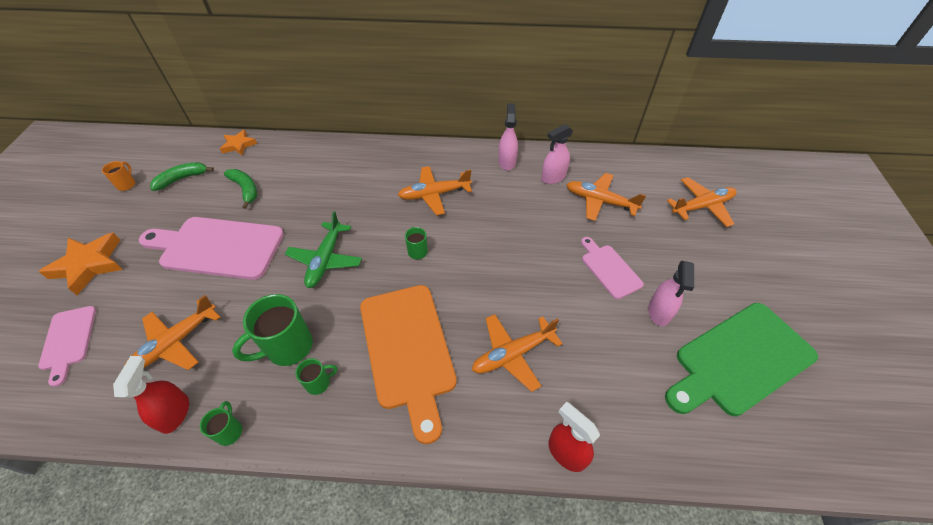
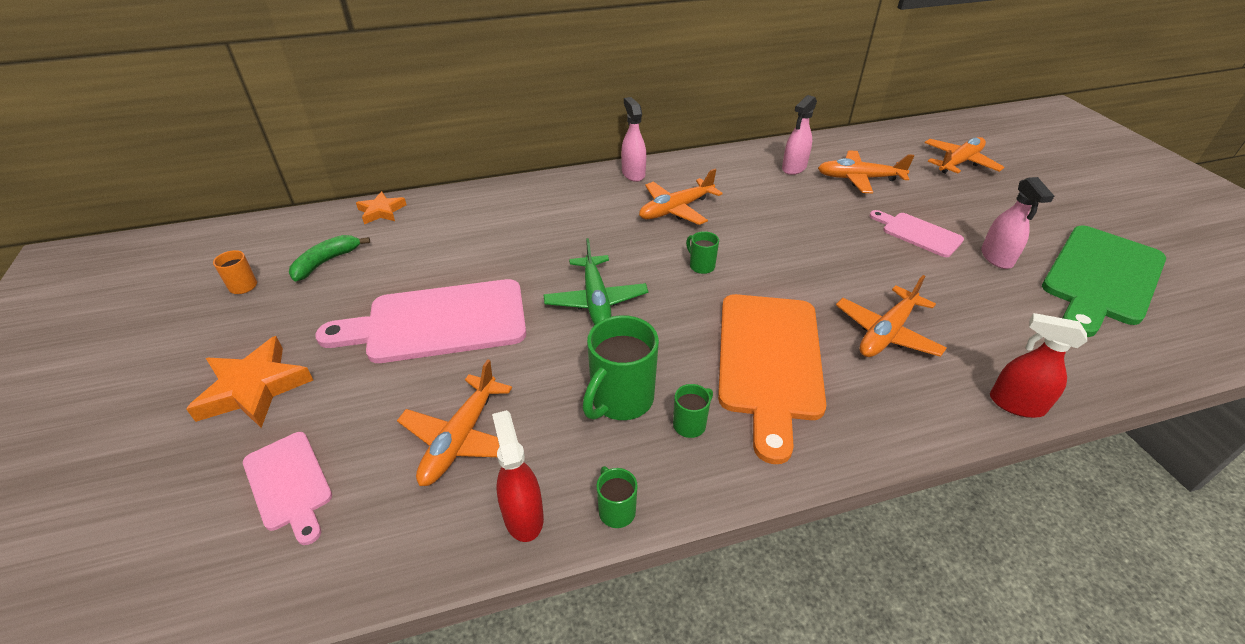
camera: 20 degrees left, 10 degrees down
green banana [224,169,257,209] -> none
orange cutting board [360,285,457,444] -> orange cutting board turned 45 degrees clockwise [718,294,826,464]
pink spray bottle [498,104,518,170] -> pink spray bottle moved to [621,97,646,182]

